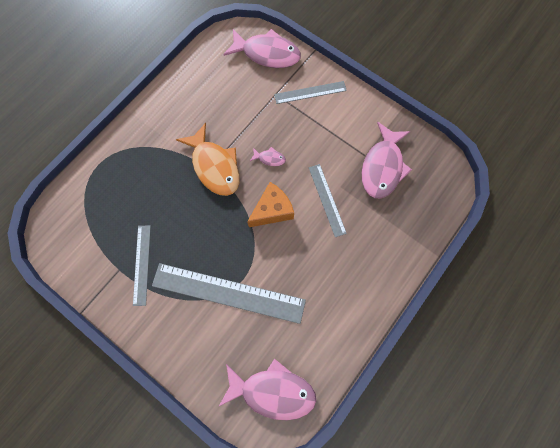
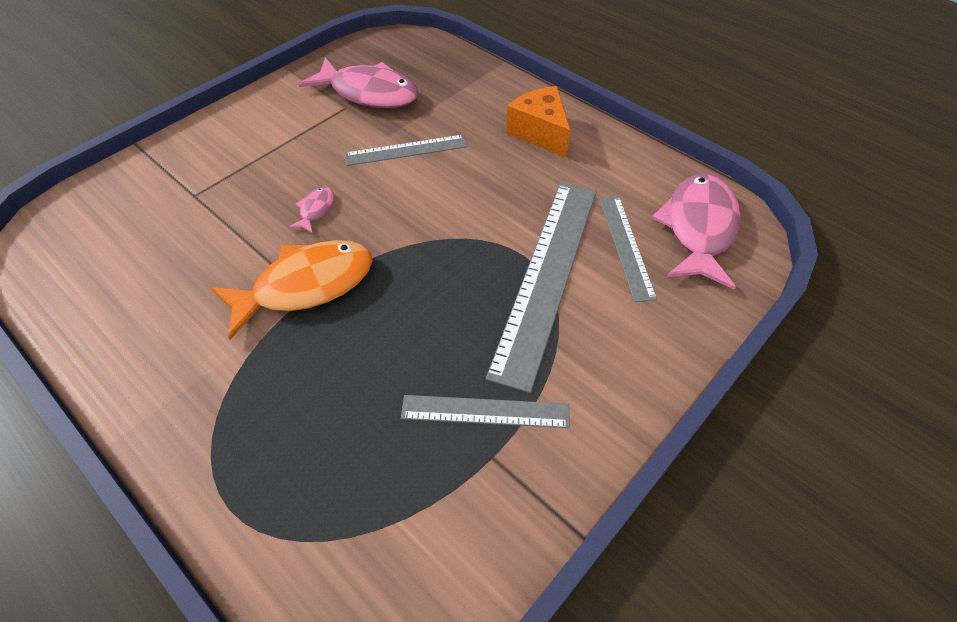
camera: 85 degrees left, 20 degrees down
pink fish [223,29,301,68] -> none
orange cheese [247,182,294,227] -> orange cheese moved to [506,86,571,157]
grey ruler [274,81,347,104] -> grey ruler moved to [599,197,657,302]

